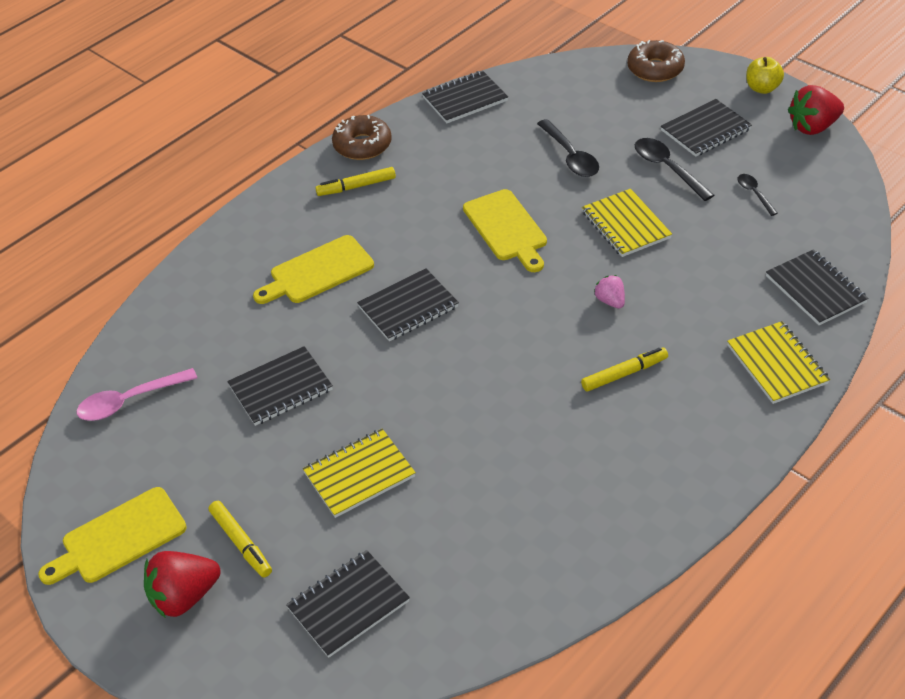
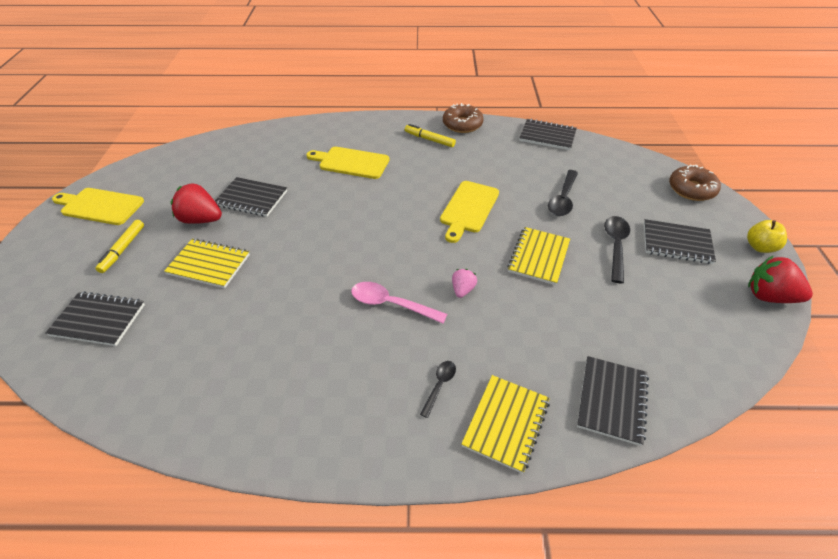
camera: 45 degrees right, 0 degrees up
pink spoon [76,368,197,421] -> pink spoon moved to [351,282,447,324]
red strawberry [144,551,220,618] -> red strawberry moved to [171,183,222,224]
black notebook [357,268,459,341] -> none
yellow marker [581,347,668,392] -> none
black spoon [737,174,778,216] -> black spoon moved to [420,361,456,418]

